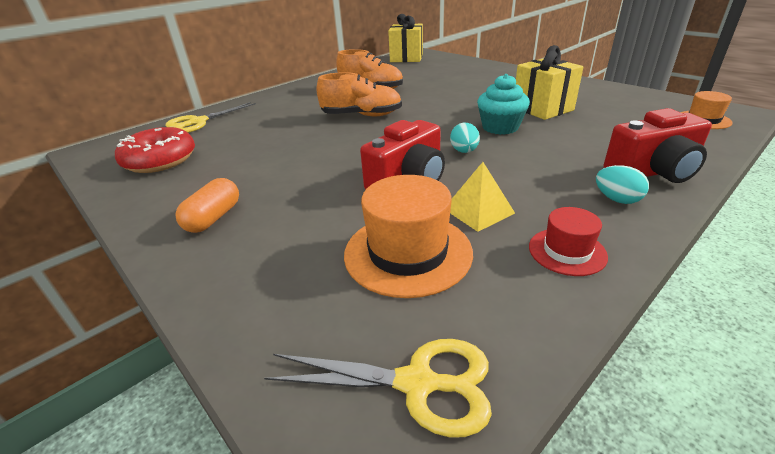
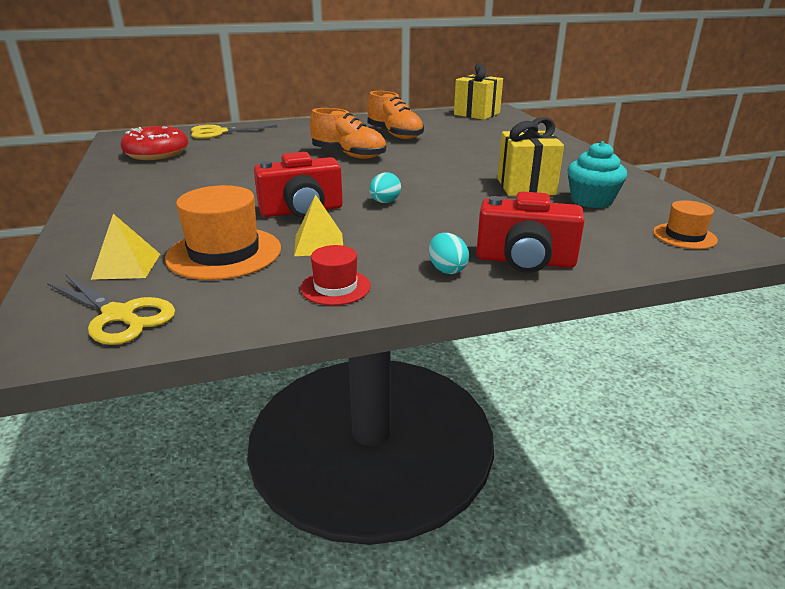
camera: 25 degrees right, 5 degrees down
orange capsule [176,178,239,233] -> none
turquoise cupcake [477,74,530,135] -> turquoise cupcake moved to [567,141,627,208]
none -> yellow pyramid [91,214,160,280]

